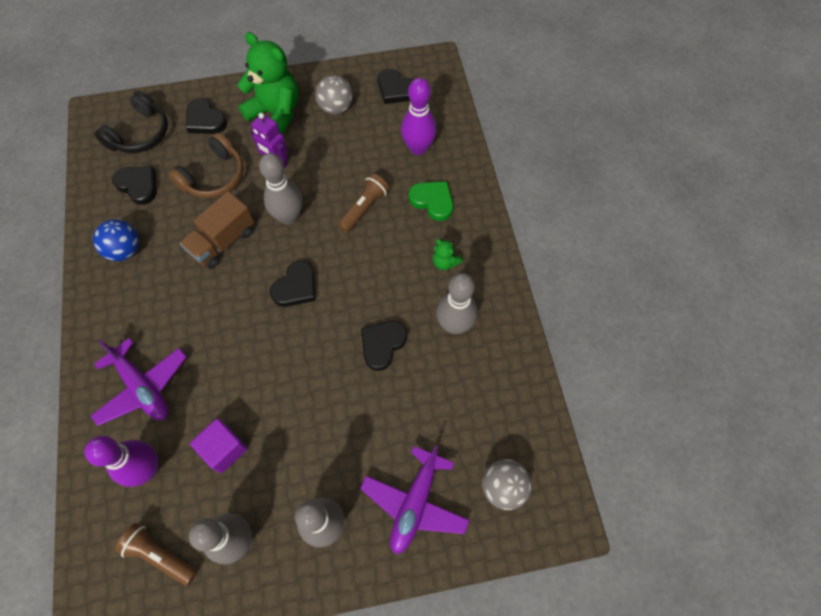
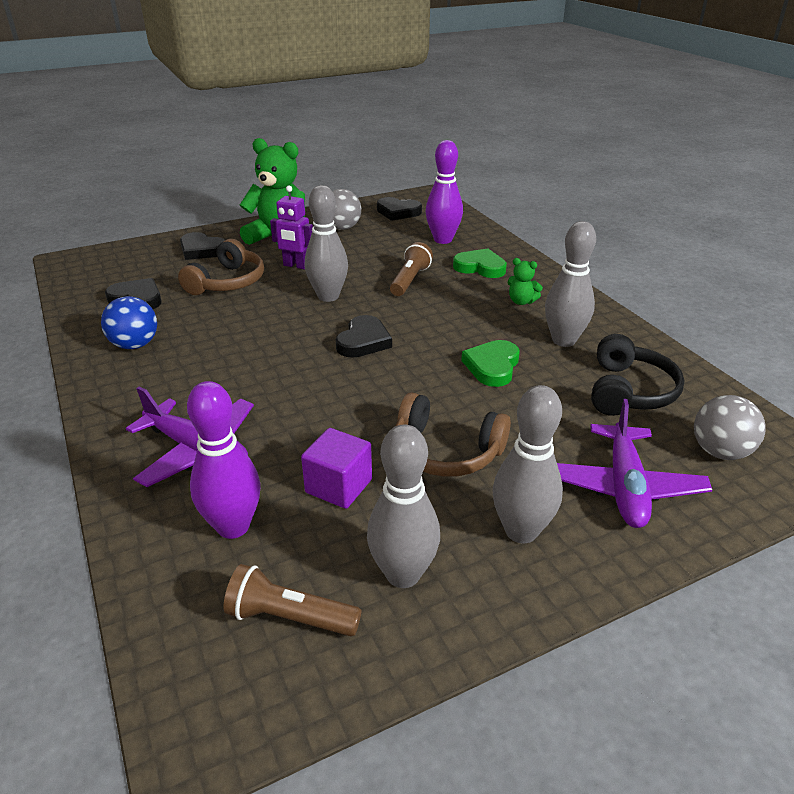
camera: 15 degrees left, 30 degrees down
black headphones [95,91,168,153] -> black headphones moved to [591,334,684,416]
brown truck [180,191,254,269] -> none
black heart [361,321,407,371] -> green heart [461,340,520,387]
none -> brown headphones [396,392,511,477]

